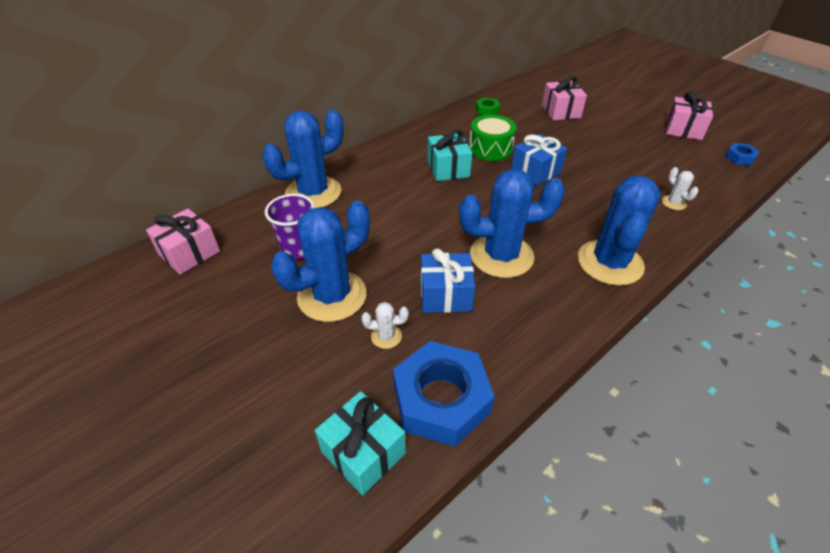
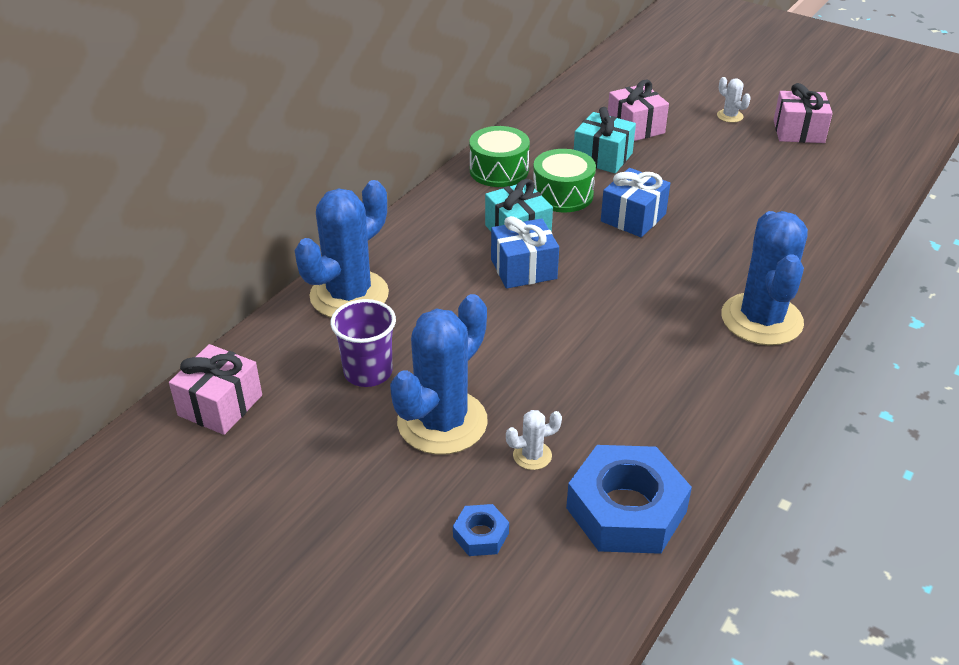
camera: 15 degrees left, 5 degrees down
turquoise gift [315,391,406,496] -> turquoise gift moved to [574,107,636,173]
blue gift [421,248,475,313] -> blue gift moved to [491,216,559,289]
blue cactus [459,169,565,278] -> none
green nut [475,97,500,115] -> none
white cactus [662,167,698,210] -> white cactus moved to [717,77,751,123]
blue nut [725,143,760,166] -> blue nut moved to [453,504,509,556]
none -> green drum [469,126,530,187]

